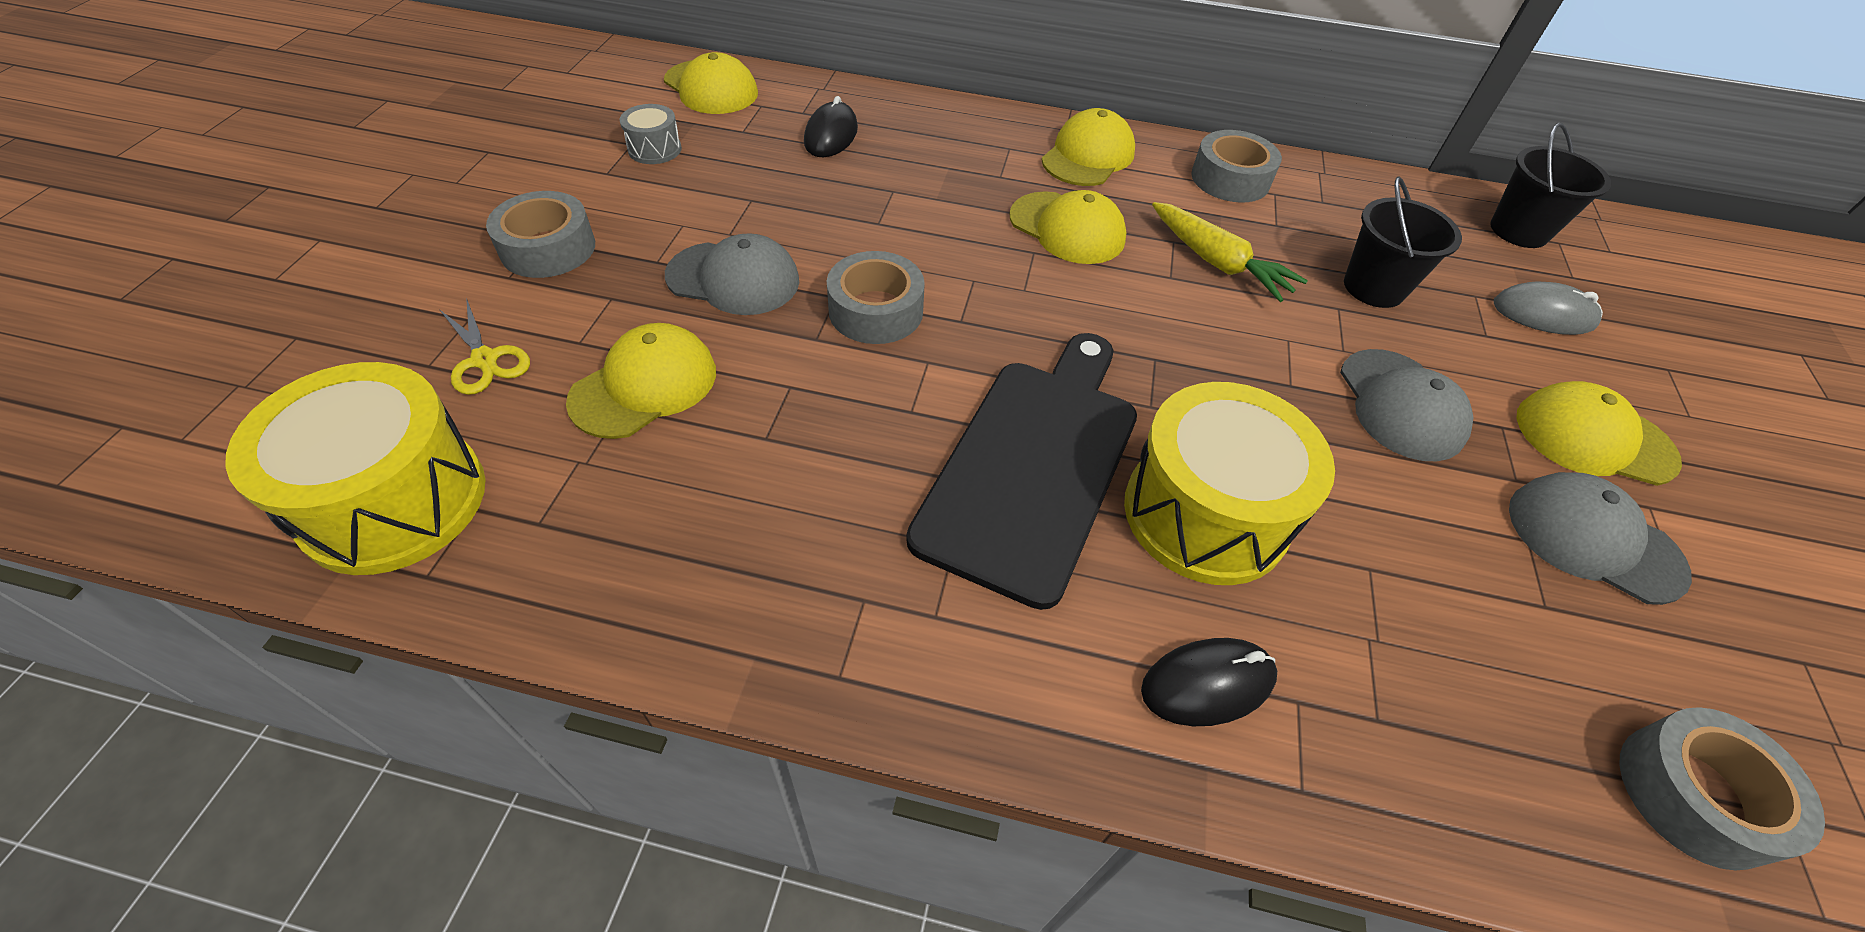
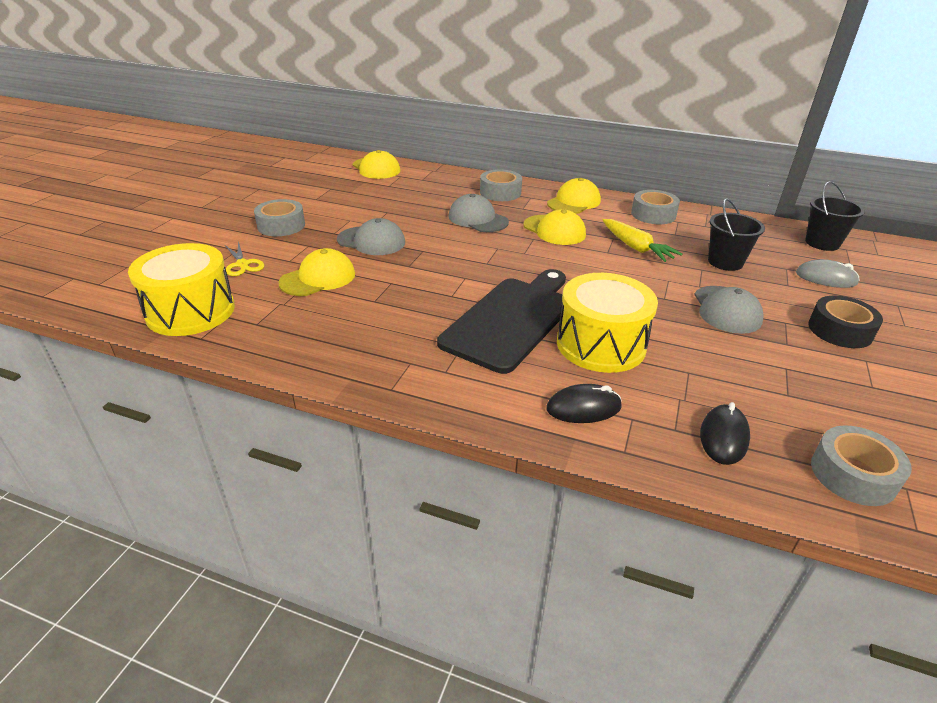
camera: 10 degrees right, 15 degrees down
grey drum [619,104,682,164] -> none
black mouse [804,96,858,157] -> black mouse moved to [700,402,750,465]
grey tape [827,251,925,344] -> grey tape moved to [480,169,522,201]
grey cap [1509,472,1692,605] -> grey cap moved to [449,194,509,232]
yellow cap [1517,381,1682,486] -> black tape [808,296,883,348]

